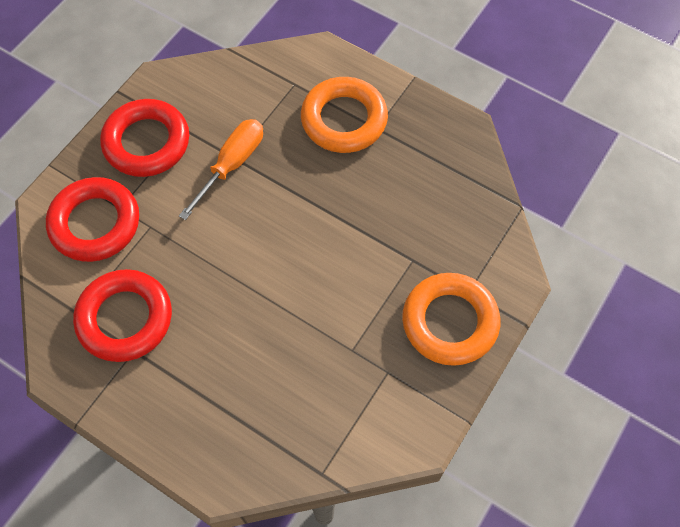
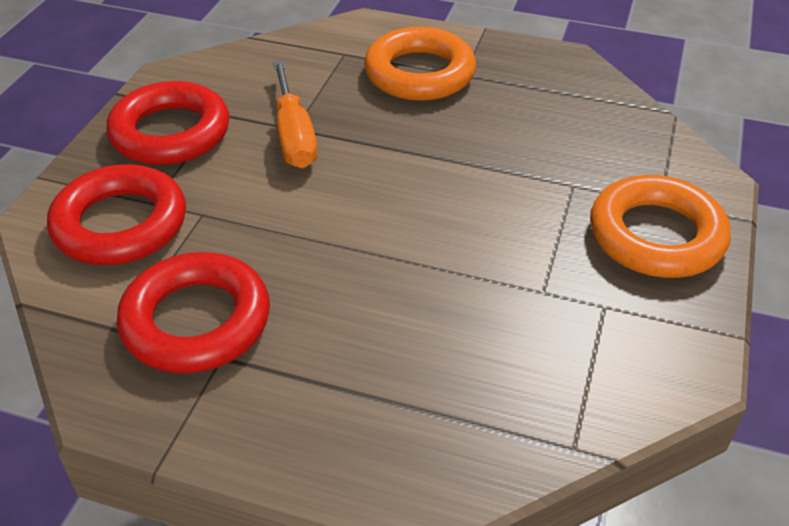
camera: 15 degrees left, 20 degrees down
orange screwdriver [179,119,263,220] -> orange screwdriver turned 150 degrees clockwise [273,61,317,168]

